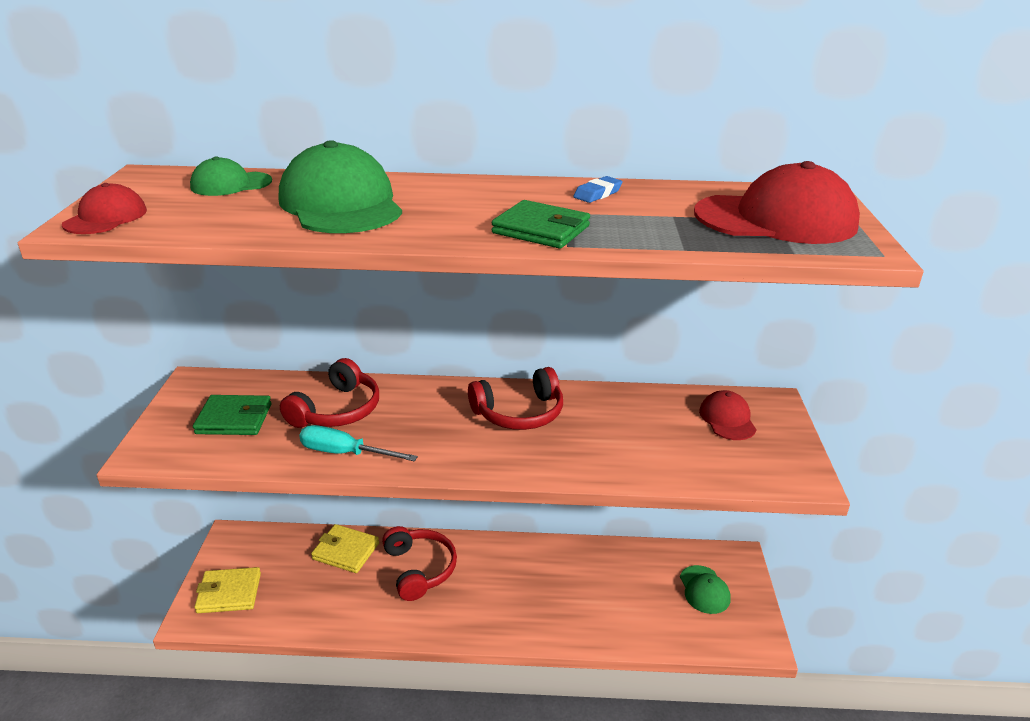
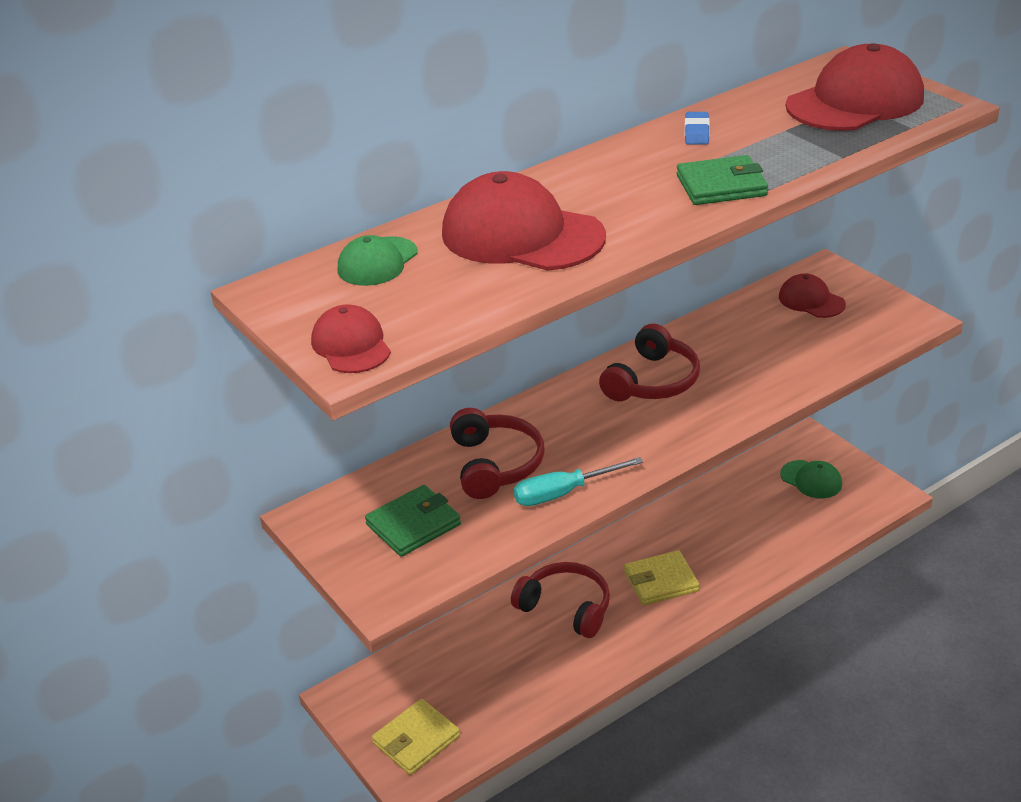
camera: 35 degrees left, 5 degrees up
green cap [279,140,402,233] -> red cap [442,171,606,271]
yellow wallet [311,524,379,573] -> yellow wallet moved to [624,550,699,606]

